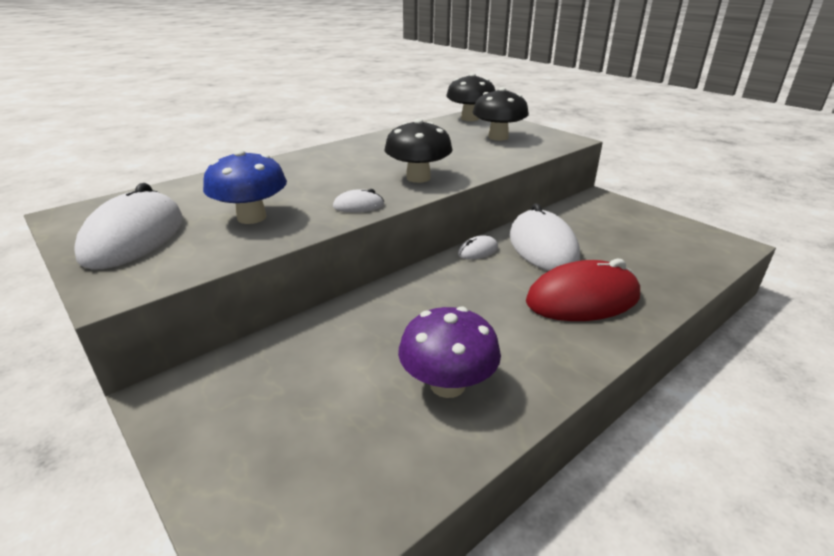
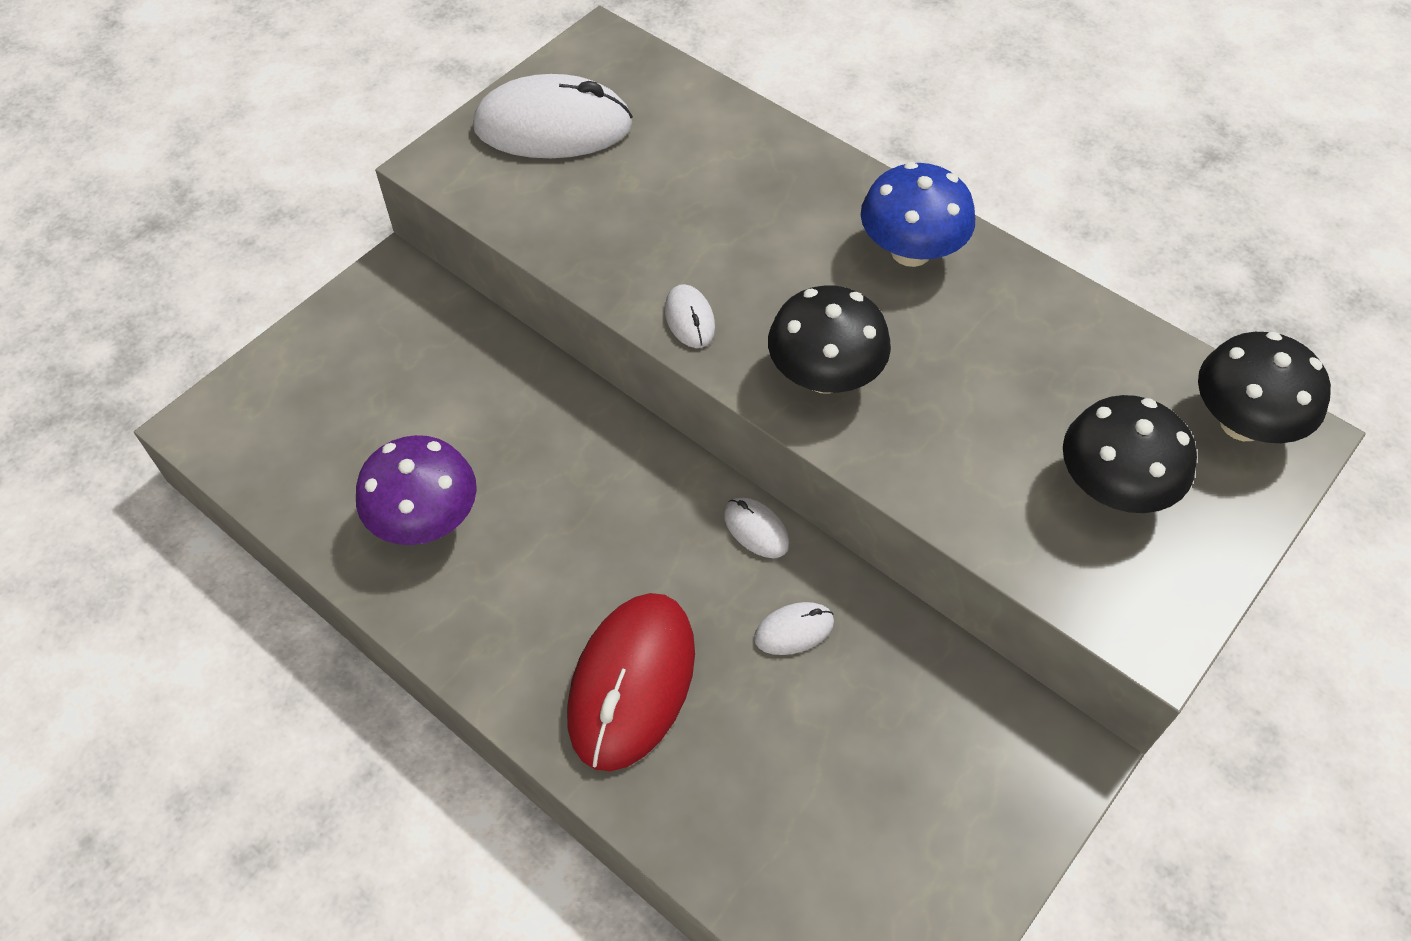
camera: 80 degrees right, 25 degrees up
blue mushroom [203,150,287,224] -> blue mushroom moved to [861,162,975,267]
white mouse [509,203,580,271] -> white mouse [754,602,834,655], size x0.45
red mouse [526,258,640,321] -> red mouse turned 45 degrees clockwise [567,593,695,771]

